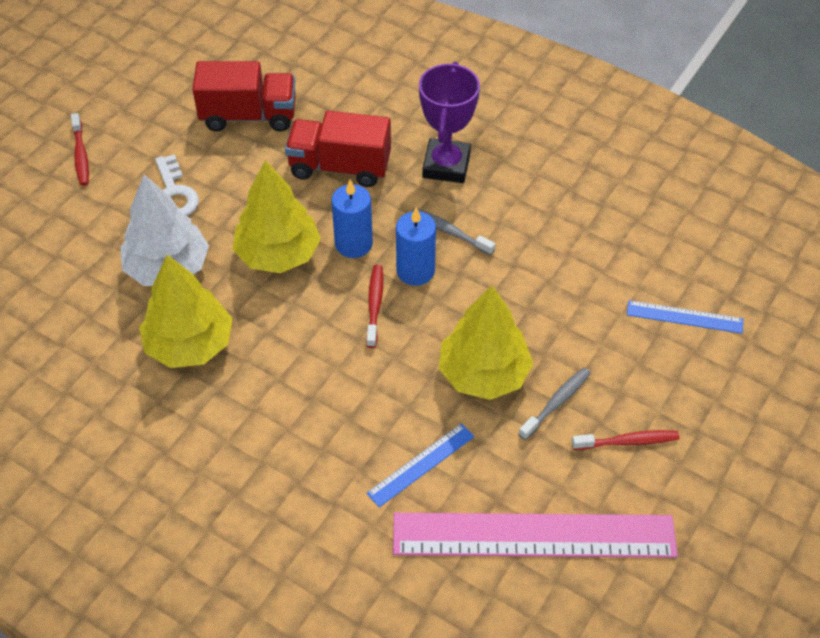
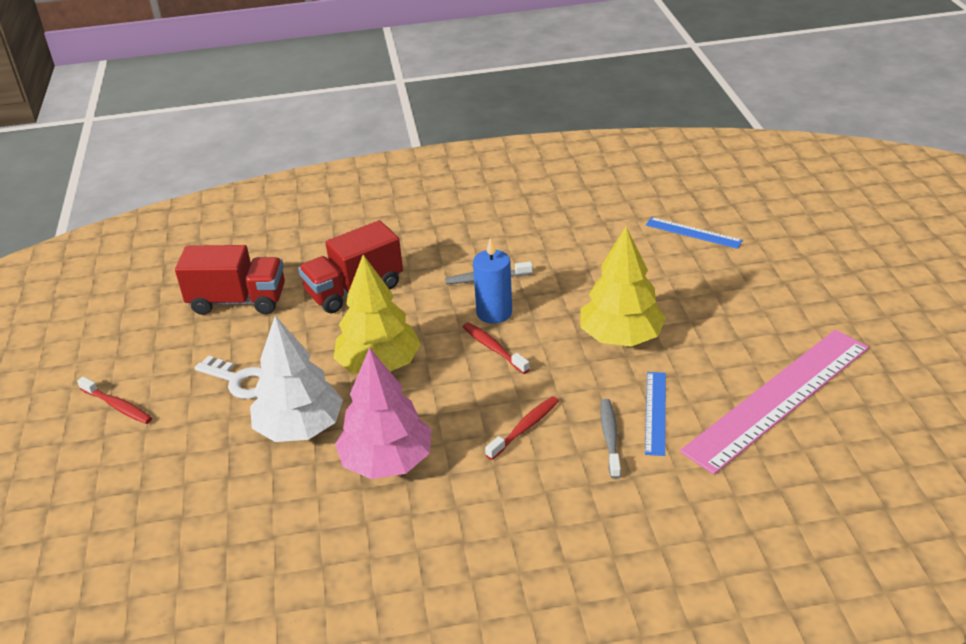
camera: 40 degrees left, 15 degrees down
yellow tree [139,255,233,368] -> pink tree [335,347,431,479]
red truck [192,61,296,131] -> red truck turned 45 degrees clockwise [175,245,285,315]
blue candle [331,180,373,258] -> none
purple trophy [419,62,480,183] -> none
grey toothbrush [518,367,591,440] -> grey toothbrush moved to [600,399,621,479]
red toothbrush [572,430,679,450] -> red toothbrush moved to [485,396,559,460]
blue ruler [627,300,743,334] -> blue ruler turned 60 degrees clockwise [646,217,743,249]

